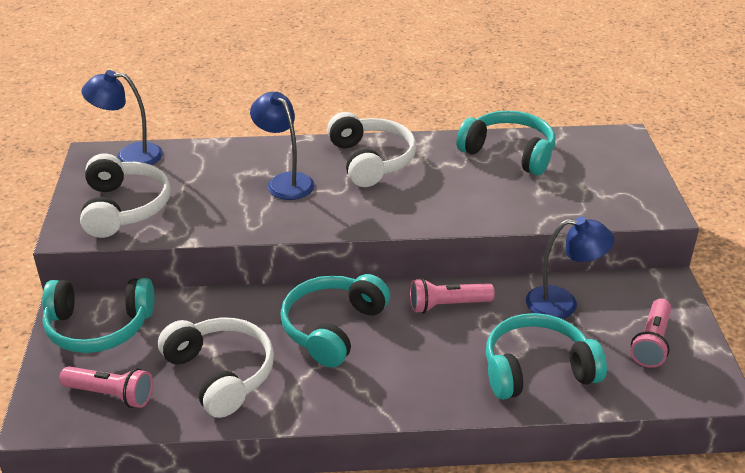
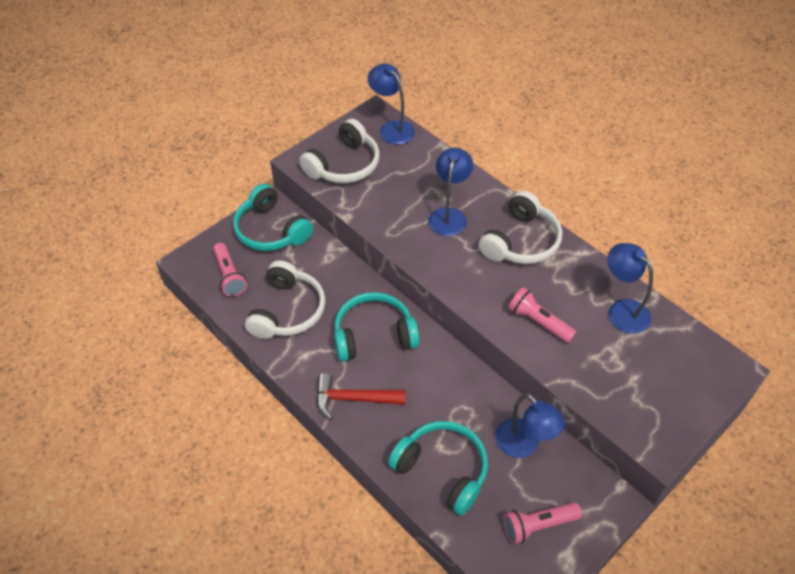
camera: 50 degrees right, 15 degrees up
pink flashlight [409,278,495,314] -> pink flashlight moved to [508,287,576,343]
turquoise headphones [457,111,555,175] -> blue lamp [608,243,653,334]
none -> red hammer [316,373,406,420]

